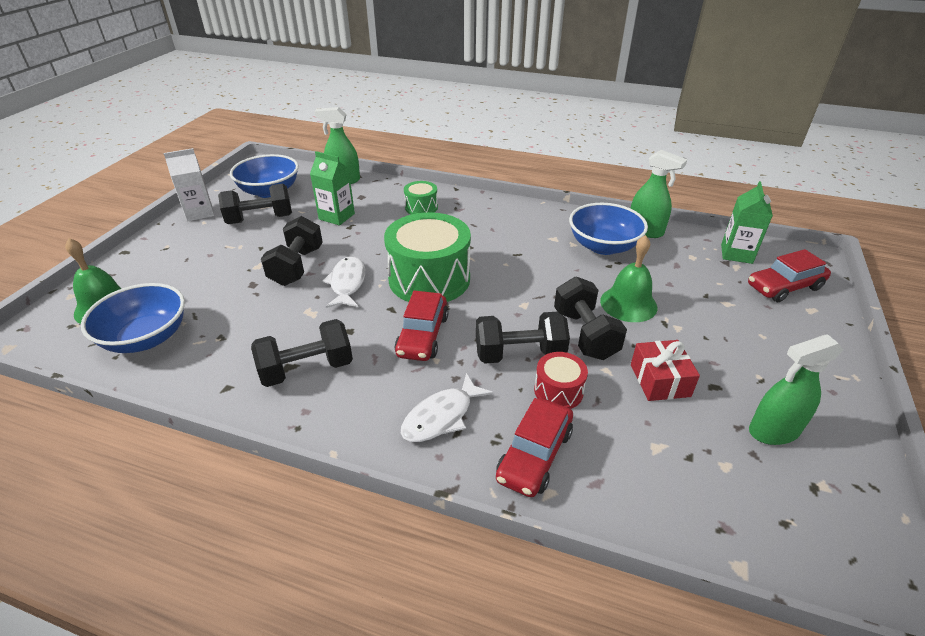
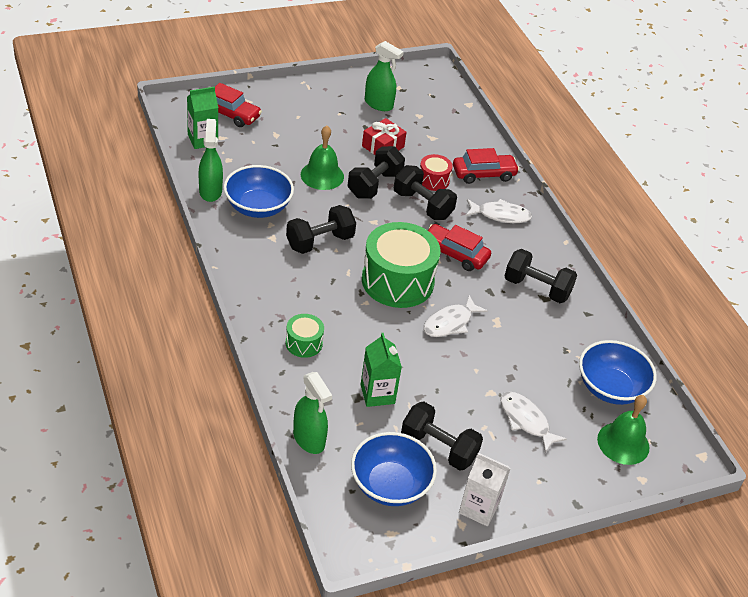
camera: 135 degrees left, 5 degrees up
black dumbbell [261,216,323,286] -> black dumbbell moved to [286,205,356,254]
red car [395,291,449,361] -> red car turned 120 degrees counterclockwise [428,224,491,271]
none -> white fish [500,392,567,453]

